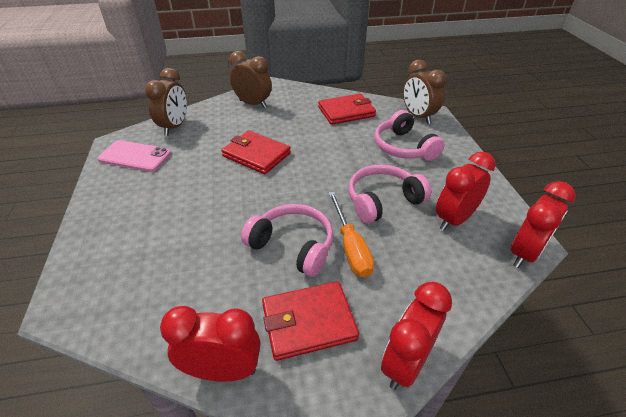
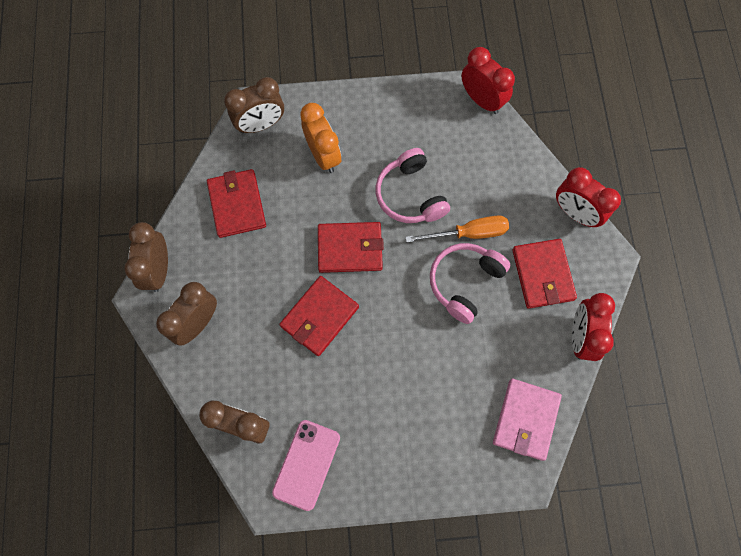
camera: 85 degrees left, 30 degrees up
pink headphones [374,110,445,161] -> orange clock [300,103,341,173]
red clock [436,152,496,231] -> none
none -> brown clock [124,222,168,292]
none -> red wallet [318,222,384,273]
none -> pink wallet [493,379,562,461]

